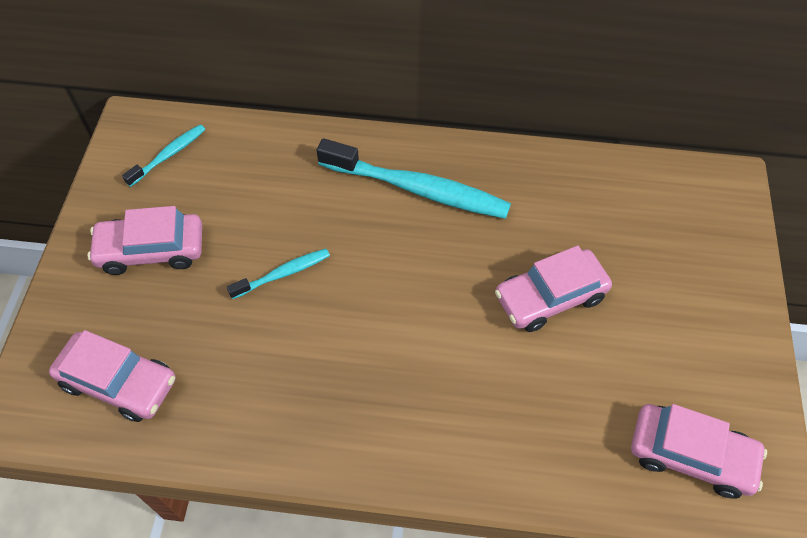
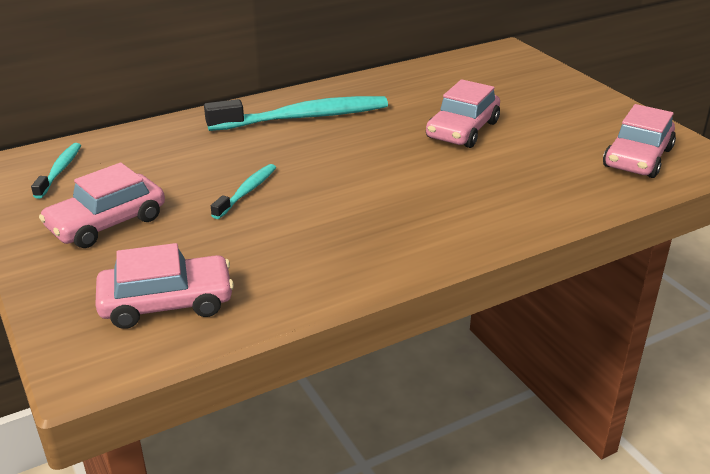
camera: 35 degrees left, 25 degrees down
pink car [631,404,767,499] -> pink car turned 135 degrees clockwise [603,104,676,178]

